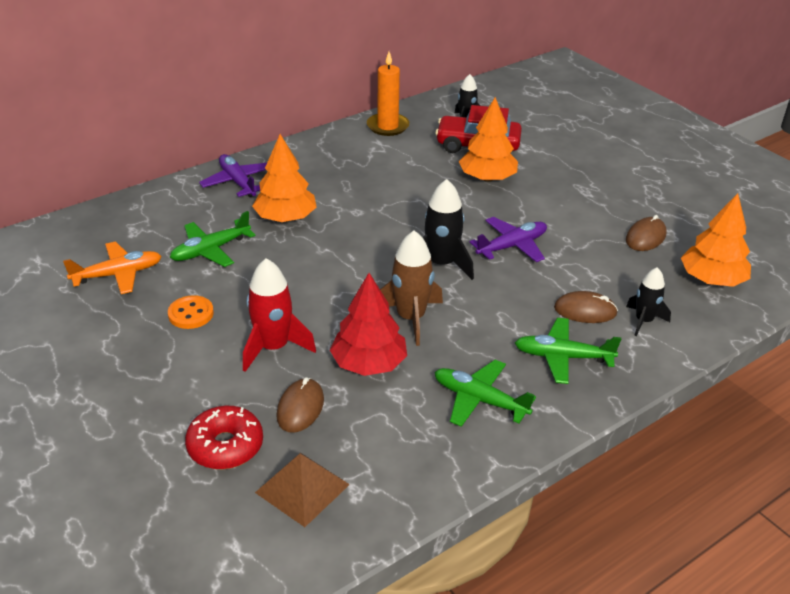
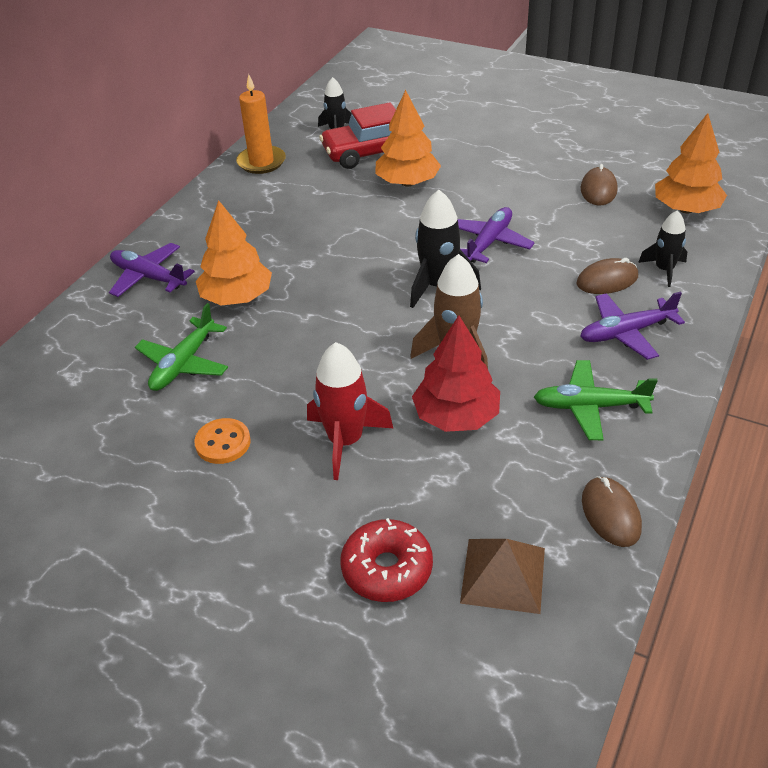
camera: 25 degrees left, 5 degrees up
orange plane [63,242,162,294] -> none
brown mouse [276,377,324,433] -> brown mouse moved to [582,476,642,547]
green plane [515,318,621,384] -> purple plane [580,291,685,360]

